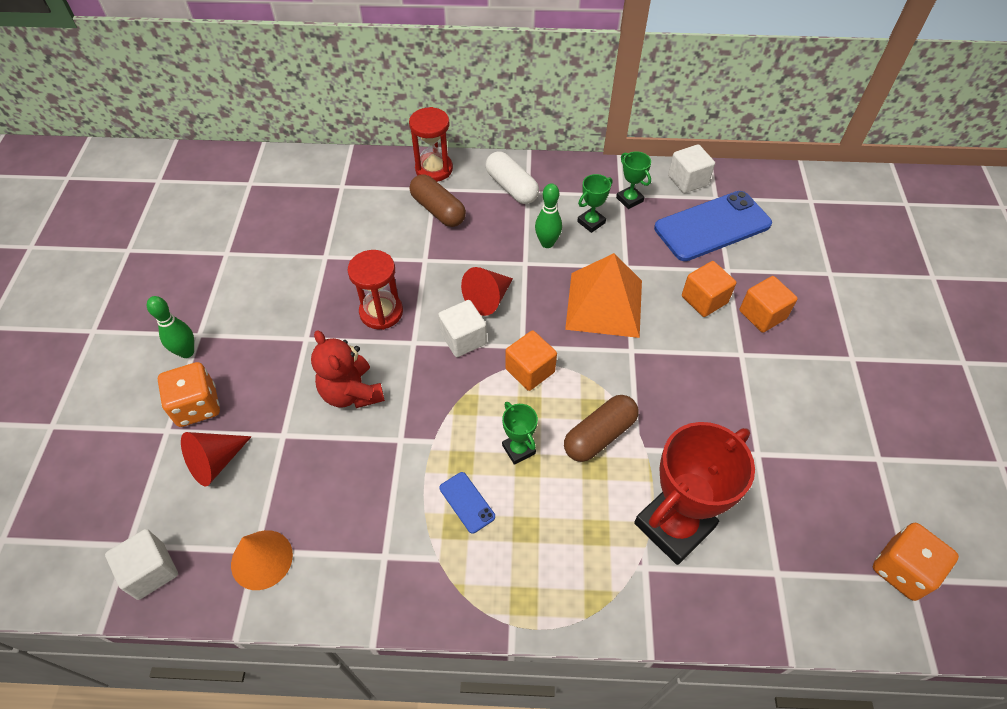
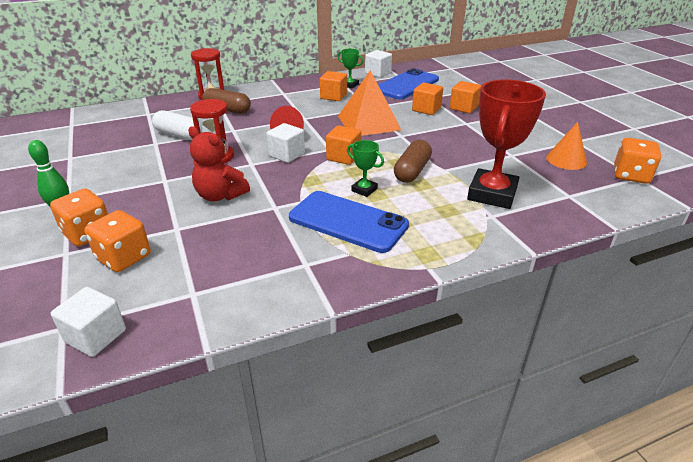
camera: 25 degrees left, 20 degrees down
red cone [181,432,252,486] -> orange dice [84,210,150,272]
orange cone [231,530,293,590] -> orange cone moved to [546,122,587,170]
blue phone [440,472,495,534] -> blue phone [289,191,409,253], size x2.30
white capsule [485,151,539,204] -> white capsule moved to [152,110,202,140]
green bowling pin [535,183,562,248] -> none
green trophy [577,174,612,233] -> orange cube [320,71,347,101]

